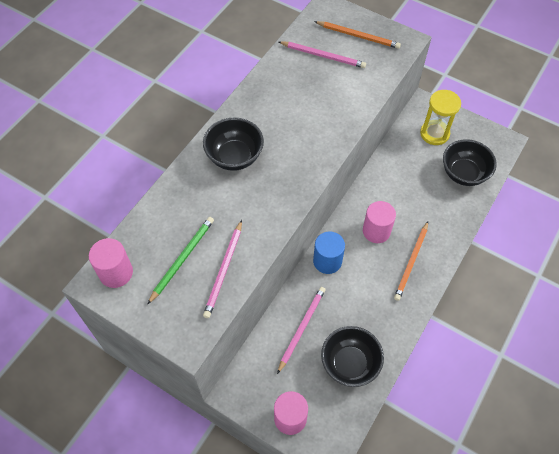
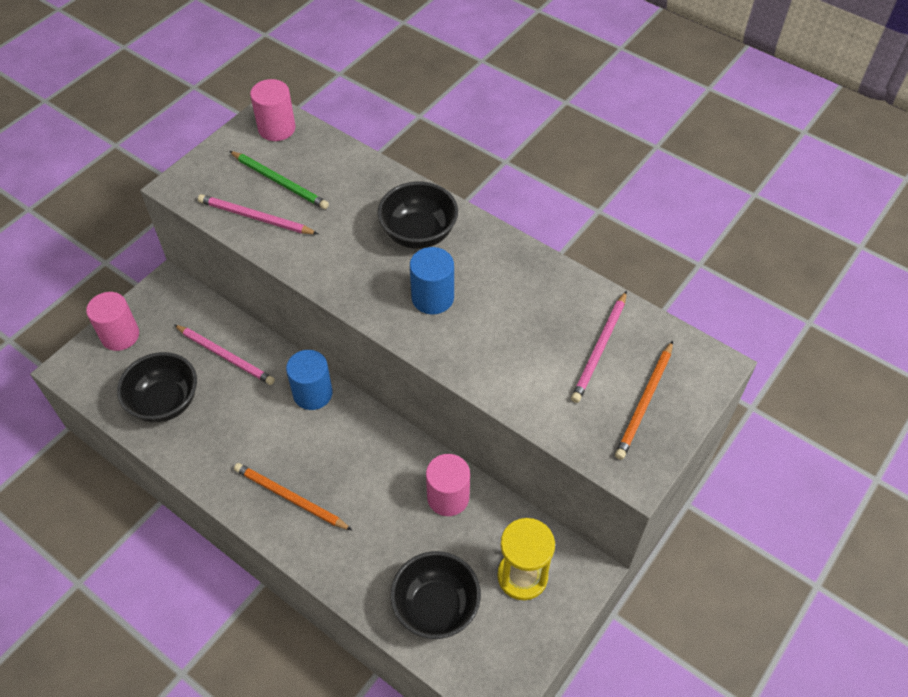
camera: 95 degrees right, 5 degrees down
pink cylinder [363,201,396,243] -> pink cylinder moved to [426,454,470,516]
none -> blue cylinder [410,247,454,314]

